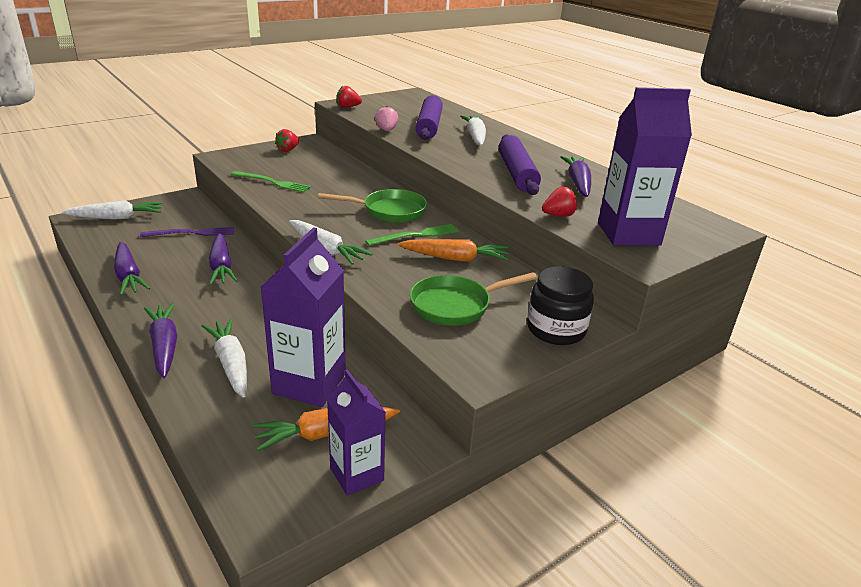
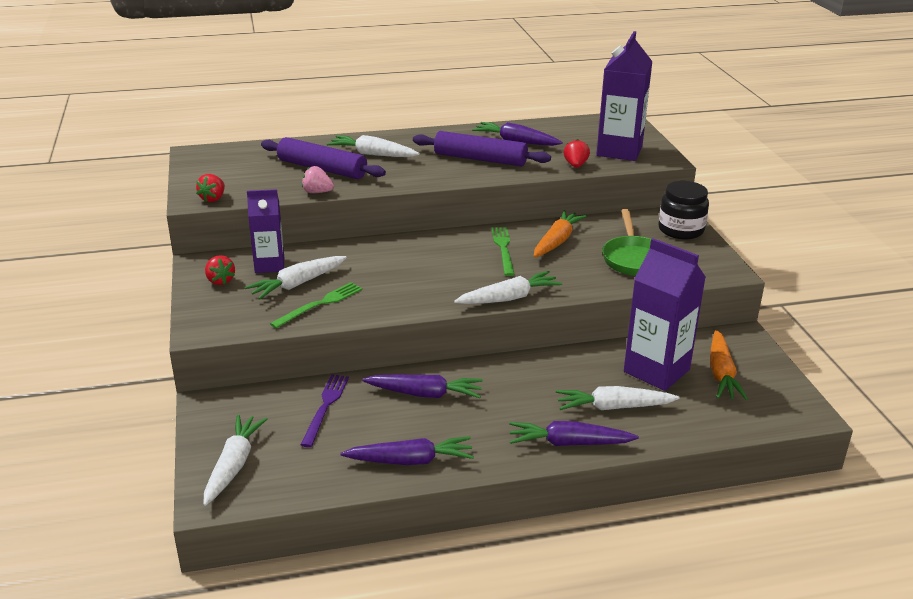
camera: 65 degrees left, 0 degrees up
green pan [318,189,427,223] -> none
purple carton [327,369,386,496] -> purple carton moved to [247,189,284,273]
none -> white carrot [245,256,347,300]

